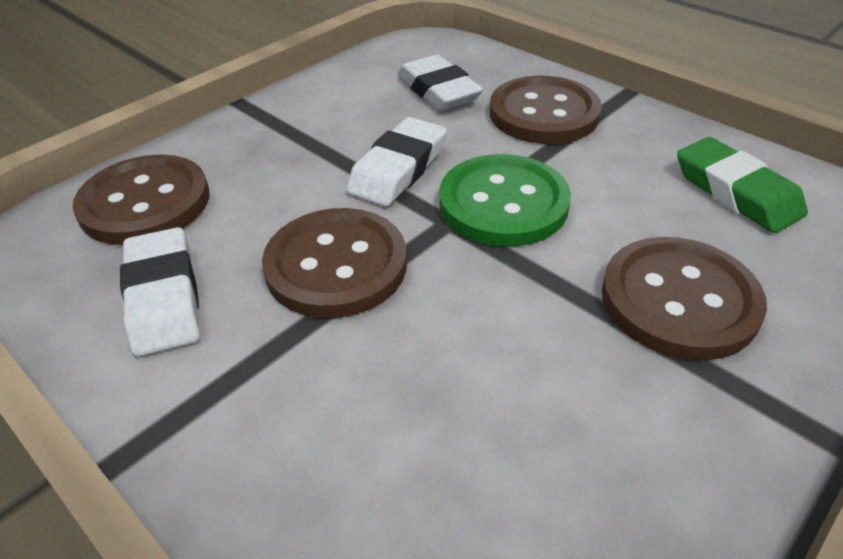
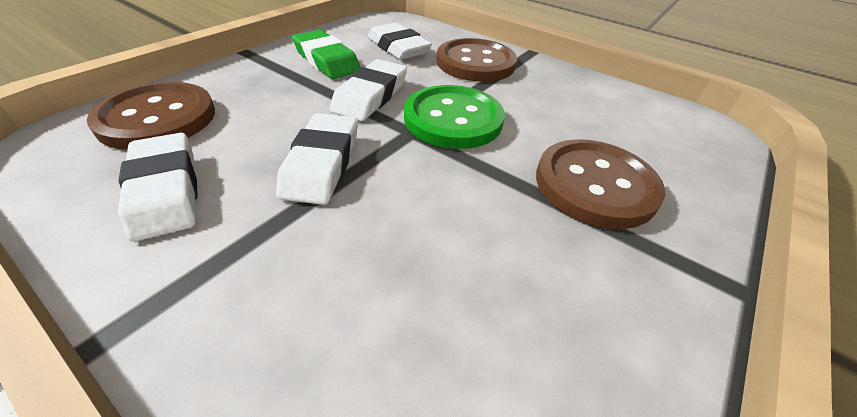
camera: 10 degrees left, 0 degrees up
brown button [262,208,407,318] -> white eraser [276,113,358,205]
green eraser [677,137,808,233] -> green eraser moved to [292,30,361,79]

